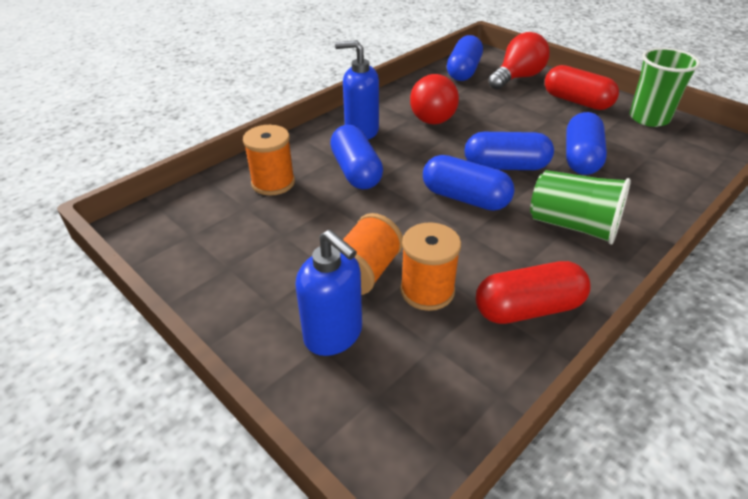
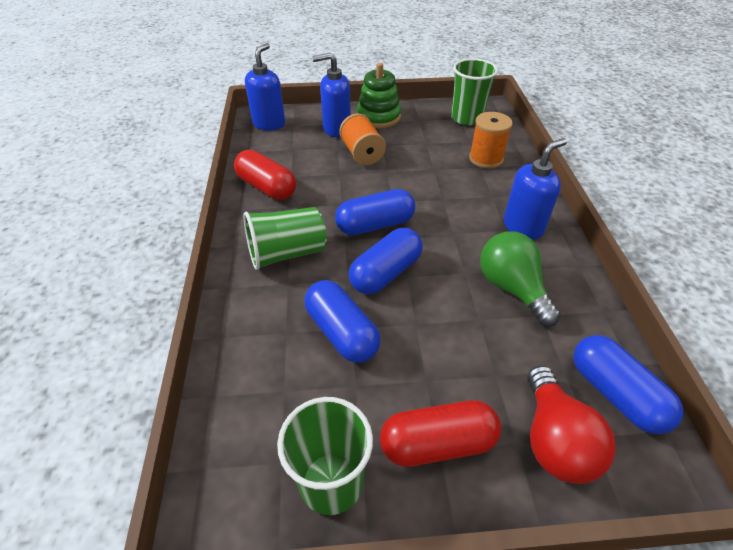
camera: 130 degrees right, 5 degrees up
blue capsule [330,125,383,189] -> none
orange spool [400,222,461,311] -> none
red light bulb [410,74,459,125] -> green light bulb [480,231,561,326]
red capsule [476,261,591,324] -> red capsule turned 75 degrees counterclockwise [234,150,296,200]
none -> blue soap dispenser [245,43,285,131]
none -> green stacking toy [357,63,401,128]
none -> green cup [451,58,498,125]

